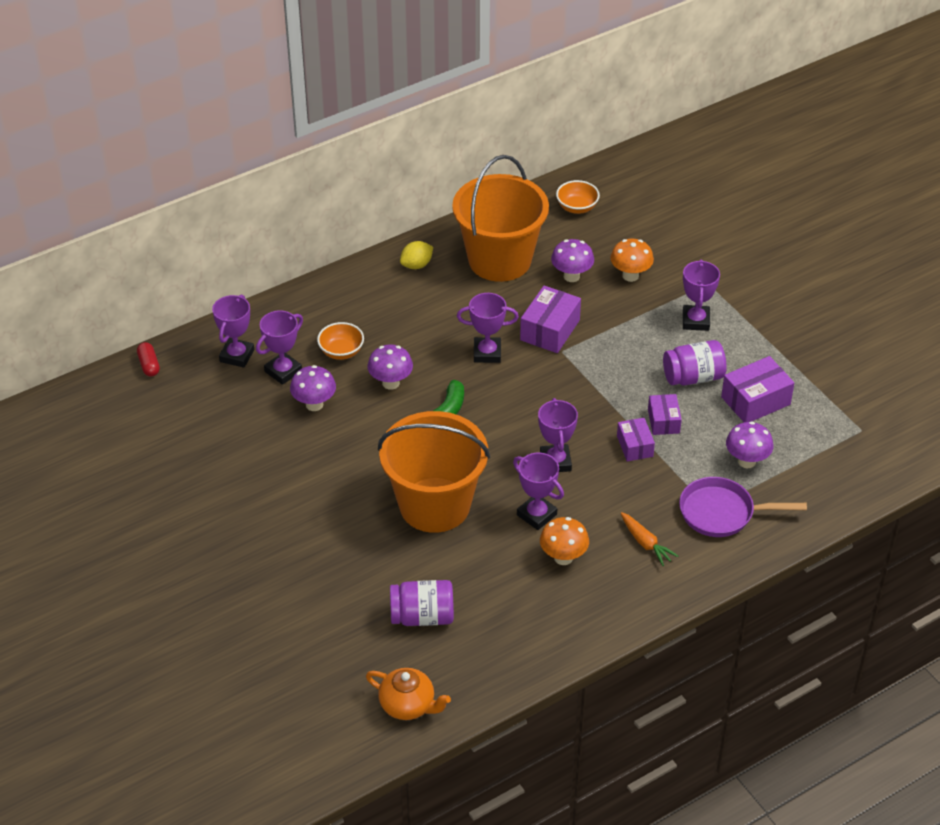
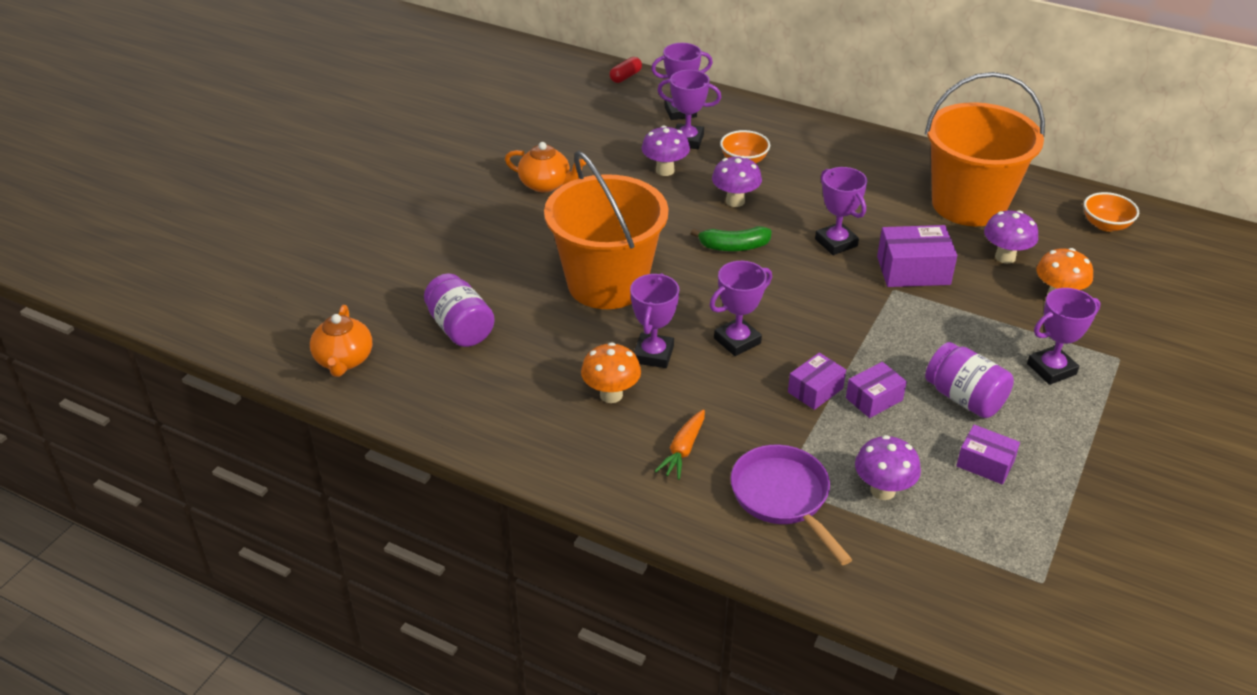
camera: 60 degrees right, 5 degrees down
yellow lemon [400,241,433,269] -> none
purple box [721,356,794,422] -> purple box [956,425,1020,484], size x0.63
none -> orange teapot [505,142,586,192]

